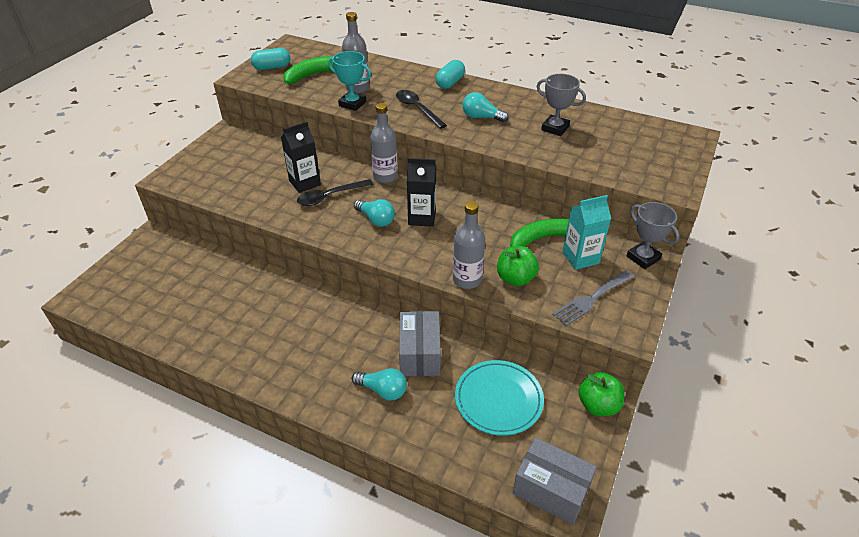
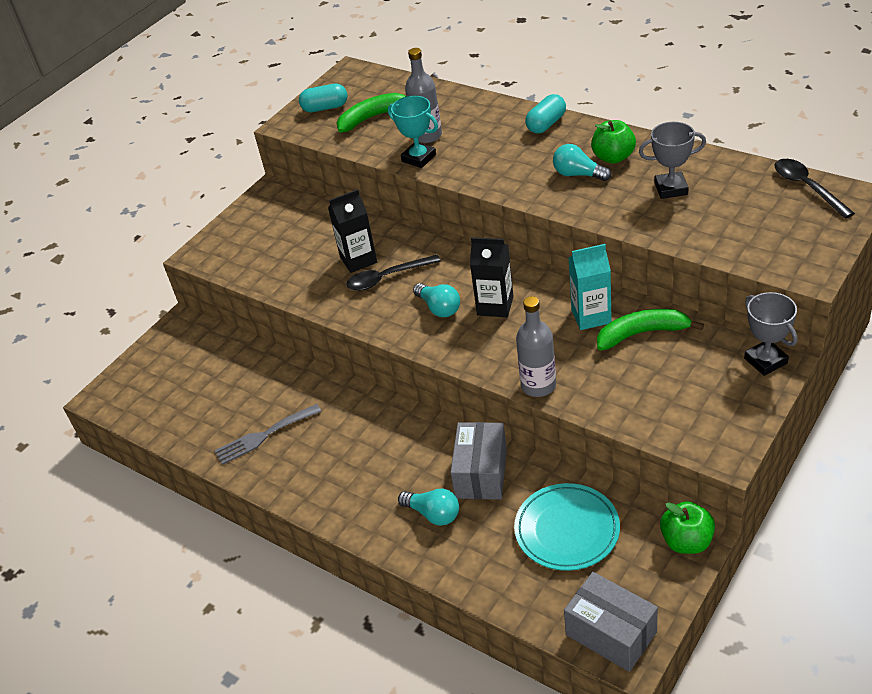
camera: 15 degrees right, 0 degrees up
grey bottle [370,103,398,183] -> none
black spoon [396,90,447,129] -> black spoon moved to [774,159,855,219]
green apple [497,246,539,286] -> green apple moved to [591,120,636,164]
grey trophy [536,74,586,136] -> grey trophy turned 45 degrees counterclockwise [639,122,706,199]
grey fork [552,270,634,326] -> grey fork moved to [214,404,322,465]
turquoise carton [563,195,611,270] -> turquoise carton moved to [569,244,612,330]

